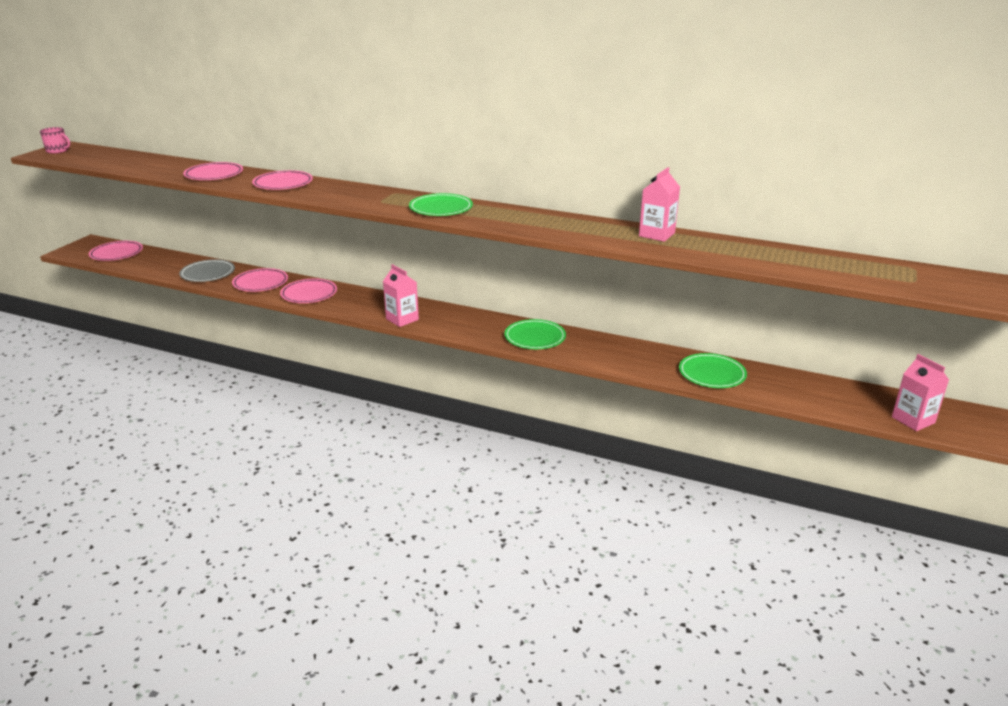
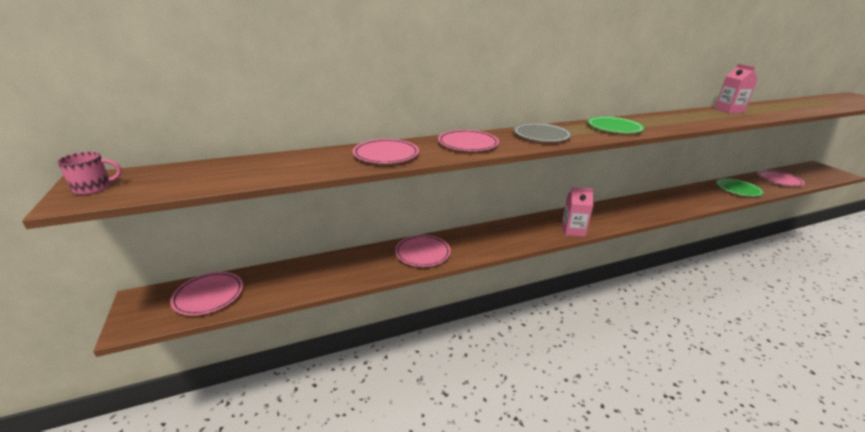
camera: 45 degrees left, 0 degrees up
grey plate [179,259,235,282] -> grey plate moved to [513,123,572,142]
pink plate [280,278,337,303] -> pink plate moved to [757,170,805,187]
green plate [504,319,566,349] -> none
pink carton [892,354,949,431] -> none

